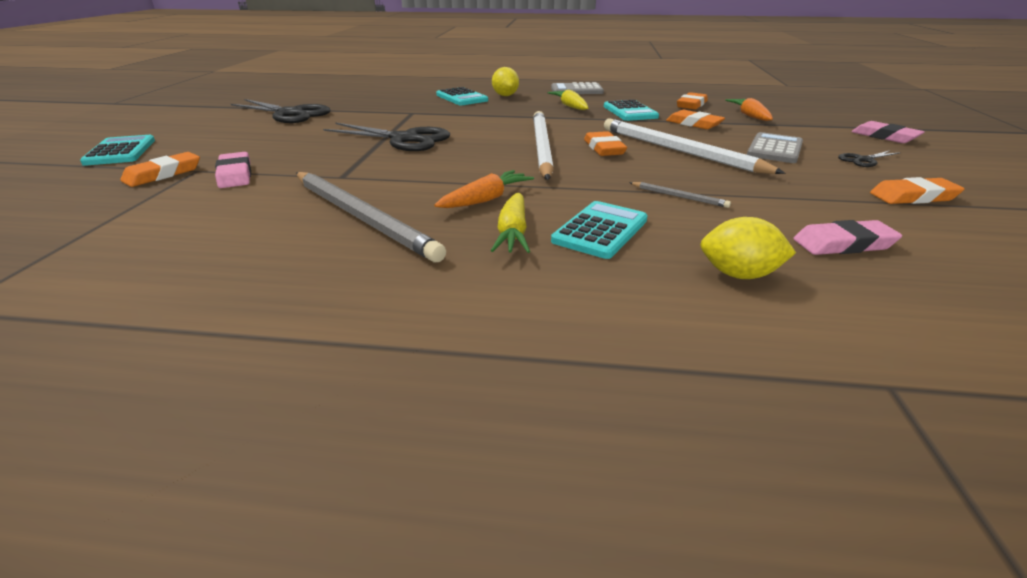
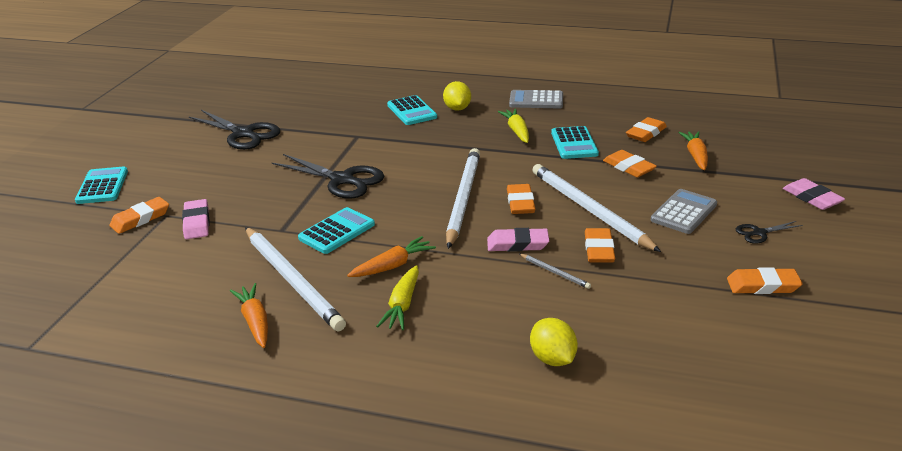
camera: 10 degrees right, 0 degrees up
grey pencil [296,172,446,263] -> white pencil [245,227,346,331]
turquoise calculator [551,201,648,259] -> turquoise calculator moved to [298,207,375,254]
yellow lemon [700,217,796,279] -> yellow lemon turned 45 degrees clockwise [530,318,578,366]
pink eraser [793,220,902,255] -> pink eraser moved to [487,228,549,252]
none -> orange carrot [230,283,268,348]
none -> orange eraser [585,228,615,263]

